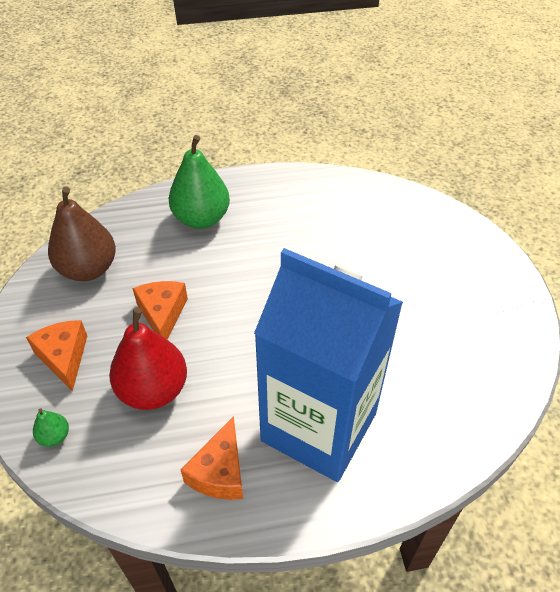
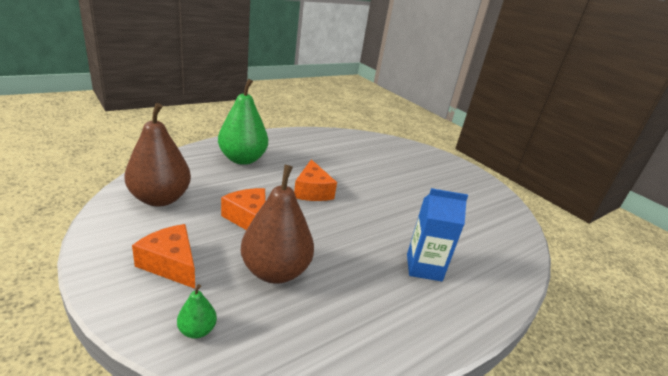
camera: 30 degrees left, 20 degrees down
red pear [109,308,187,410] -> brown pear [241,165,314,284]
orange cheese [181,416,243,500] -> orange cheese moved to [294,159,337,201]
blue carton [254,248,403,482] -> blue carton [407,188,468,281], size x0.46

